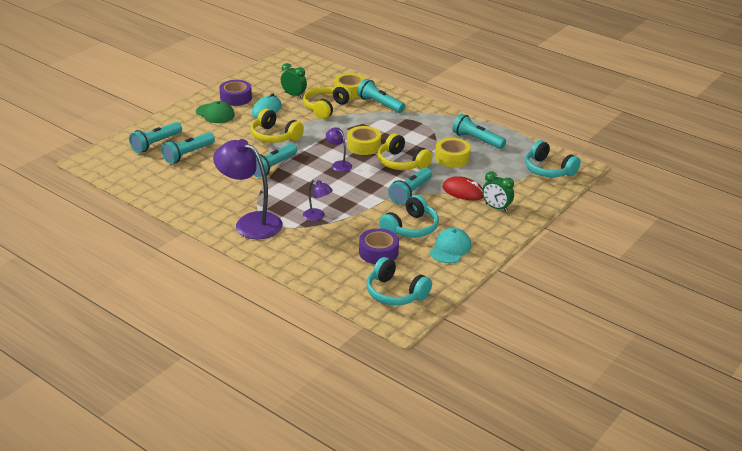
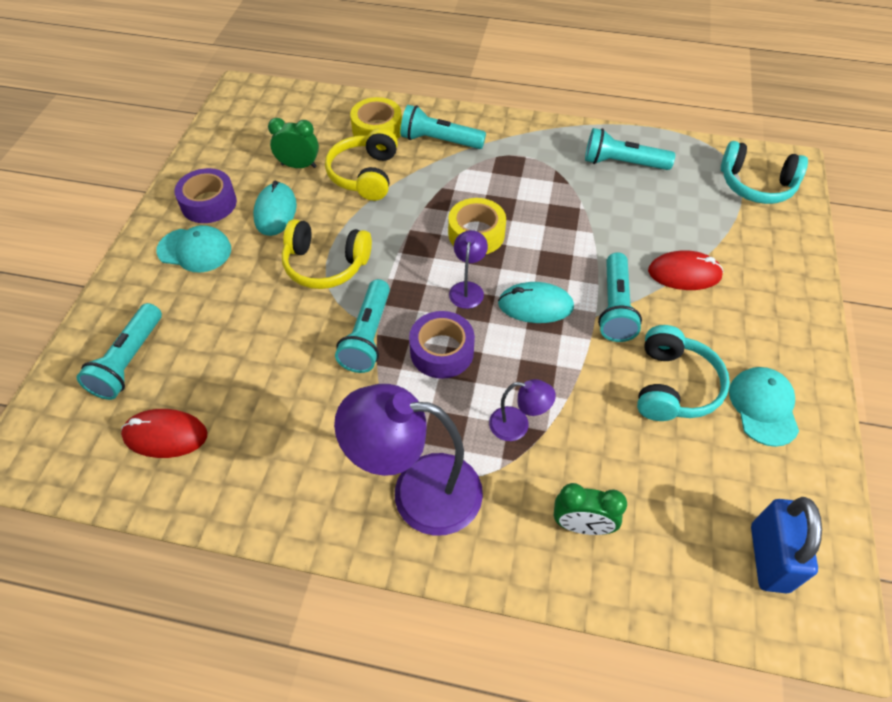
camera: 25 degrees left, 20 degrees up
turquoise flashlight [161,132,215,164] -> none
green cap [196,101,235,123] -> turquoise cap [156,225,231,273]
purple lamp [326,128,352,172] -> purple lamp turned 75 degrees clockwise [449,230,488,309]
purple tape [359,228,399,264] -> purple tape moved to [409,311,475,379]
turquoise headphones [367,257,432,305] -> blue padlock [751,497,822,593]
yellow headphones [378,133,433,170] -> none
yellow tape [435,138,471,167] -> none
green clock [482,171,514,212] -> green clock moved to [554,483,627,535]
none -> red mouse [121,409,207,458]
none -> turquoise mouse [498,282,574,323]

